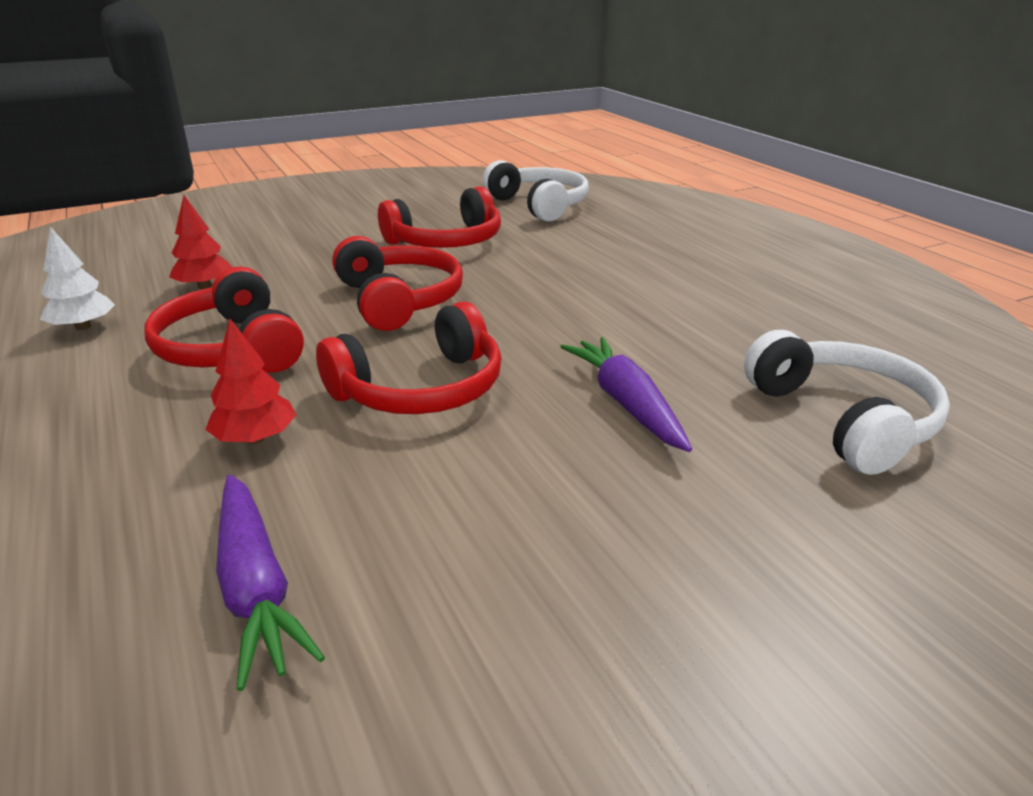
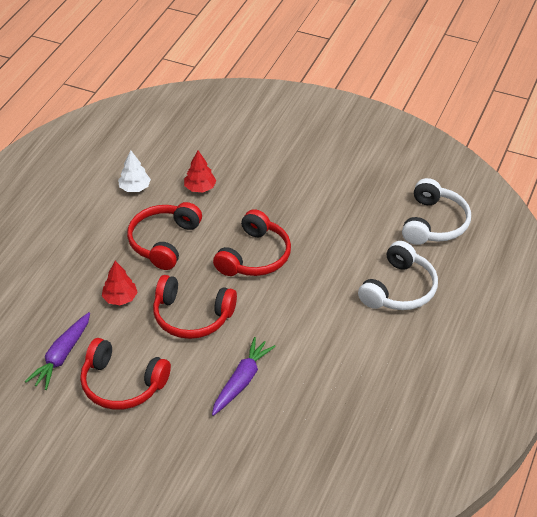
camera: 50 degrees right, 15 degrees up
red headphones [378,186,501,248] -> red headphones moved to [80,338,171,410]
white headphones [744,330,950,475] -> white headphones moved to [358,241,438,310]

